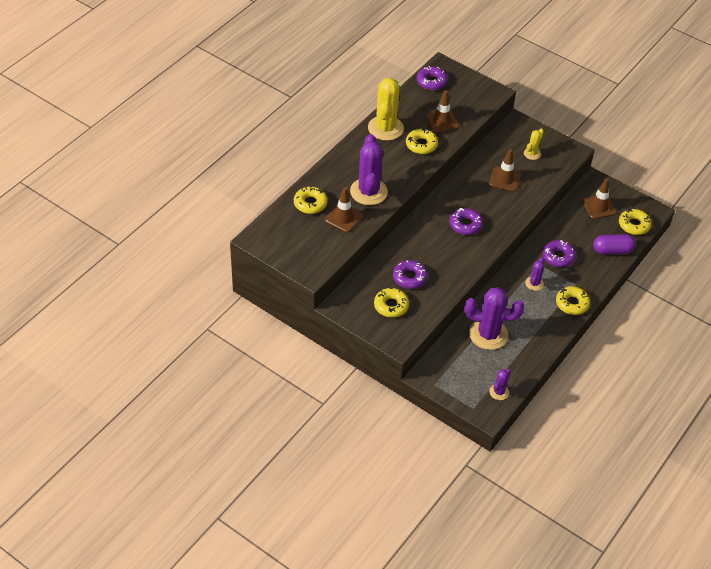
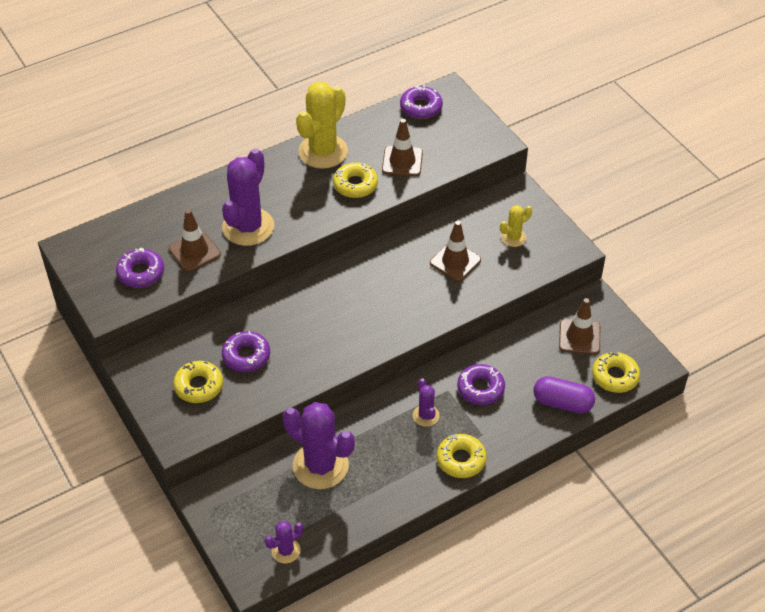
camera: 25 degrees right, 0 degrees up
yellow donut [294,186,328,214] -> none
purple donut [449,208,483,235] -> purple donut moved to [116,247,164,288]
purple cactus [525,257,544,291] -> purple cactus turned 60 degrees counterclockwise [413,378,440,427]

